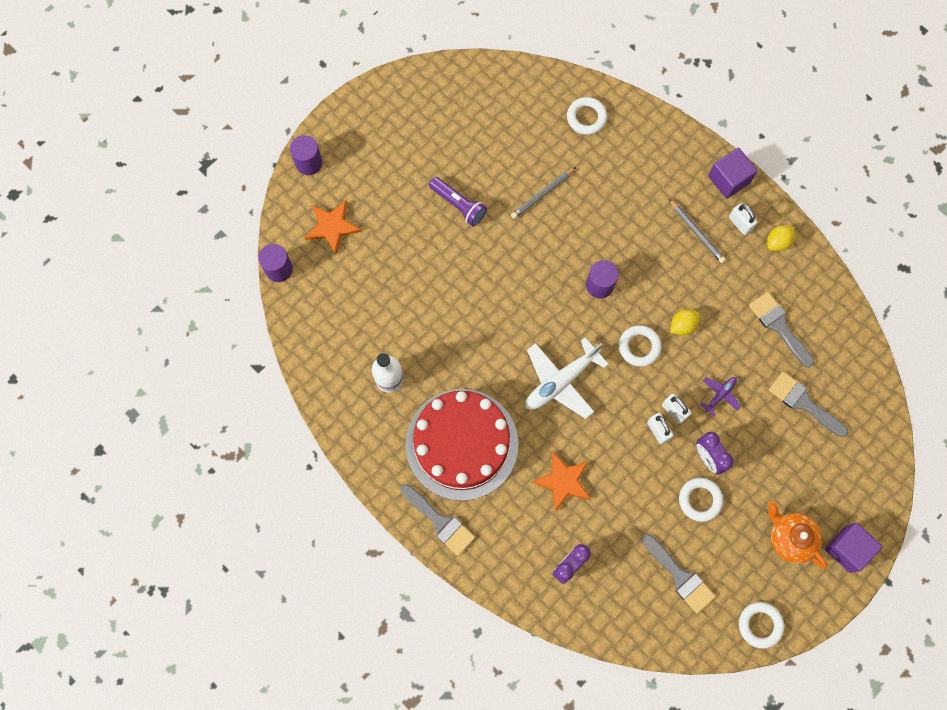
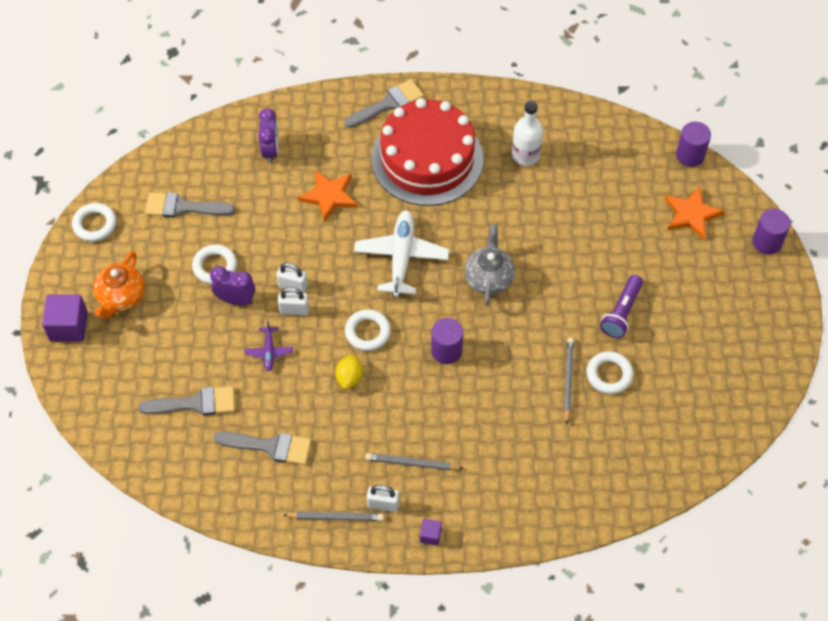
camera: 135 degrees right, 15 degrees down
grey brush [400,484,475,556] -> grey brush turned 150 degrees clockwise [344,79,424,128]
purple flashlight [429,177,487,226] -> purple flashlight turned 60 degrees counterclockwise [600,275,643,338]
white ring [567,97,607,135] -> white ring moved to [586,351,633,394]
purple cube [708,148,758,199] -> purple cube [420,519,442,545], size x0.50
yellow lemon [767,225,795,251] -> grey pencil [284,512,384,521]
orange teapot [768,502,827,569] -> orange teapot turned 105 degrees clockwise [93,251,145,319]
none -> grey teapot [465,224,515,306]

